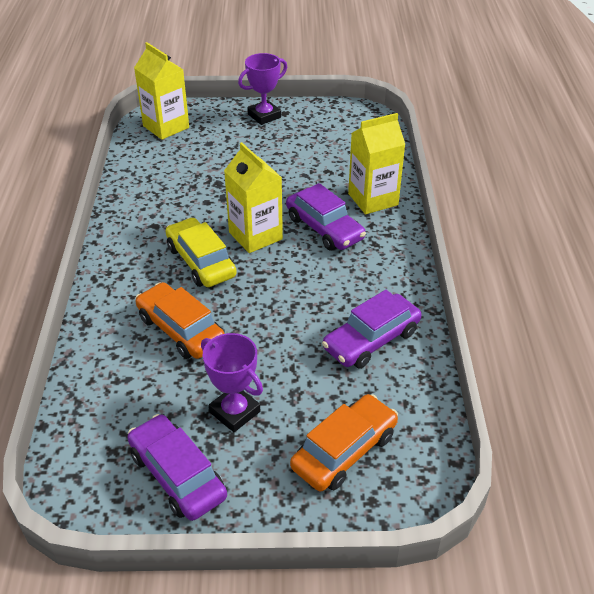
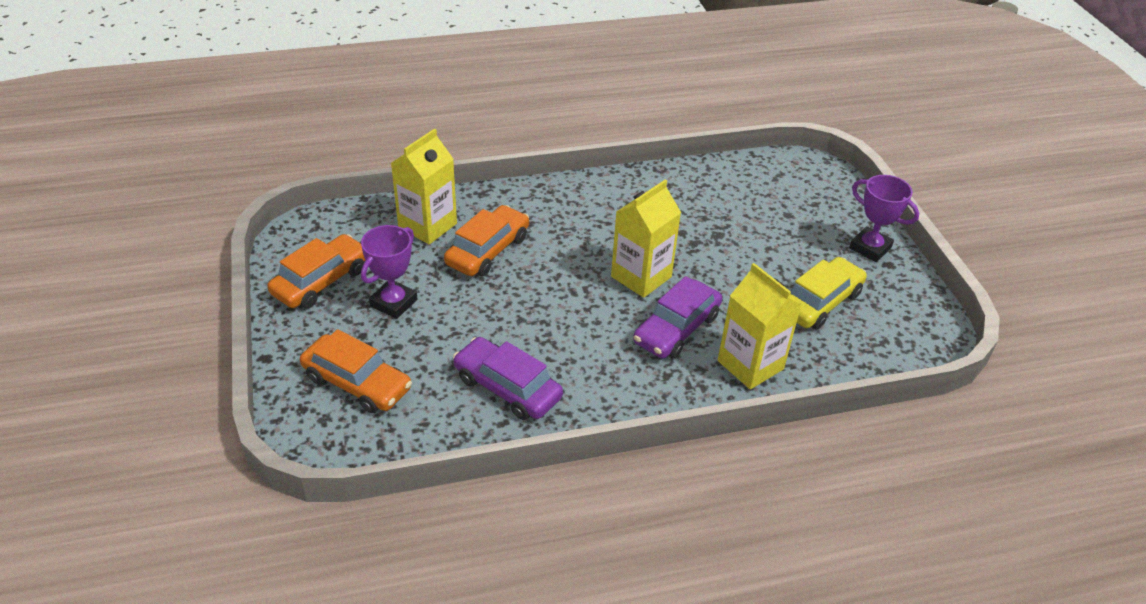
camera: 75 degrees right, 0 degrees up
purple car [127,414,227,521] -> orange car [267,234,366,309]
yellow carton [134,42,189,140] -> yellow carton moved to [391,129,457,244]
yellow car [166,217,237,287] -> yellow car moved to [790,257,867,329]

